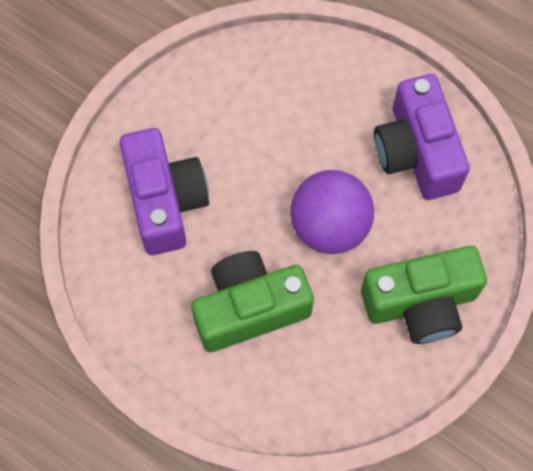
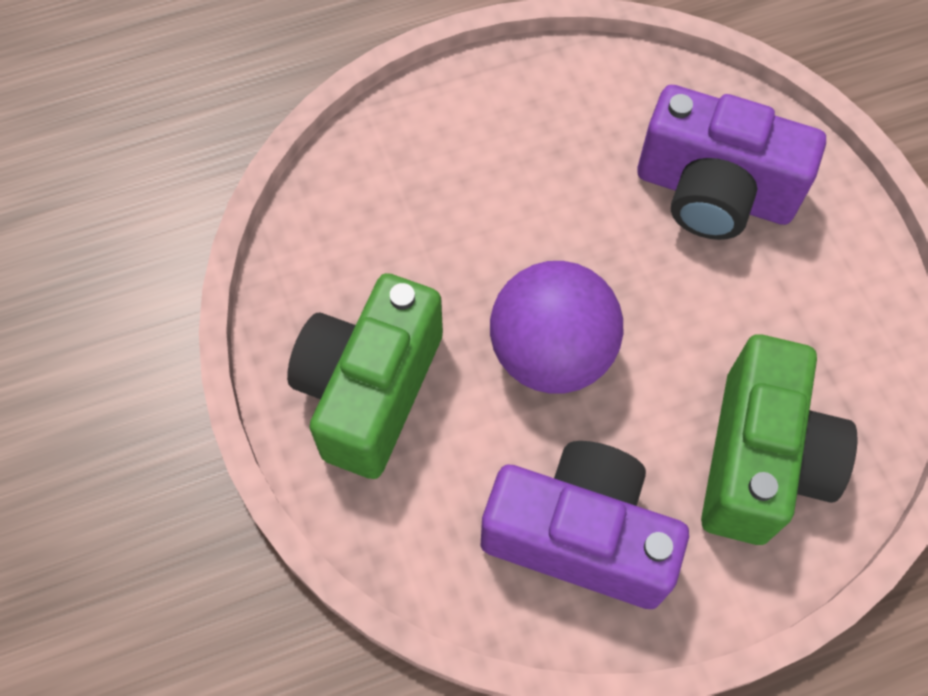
camera: 125 degrees right, 5 degrees down
green camera [191,251,314,352] -> green camera moved to [701,334,858,545]

